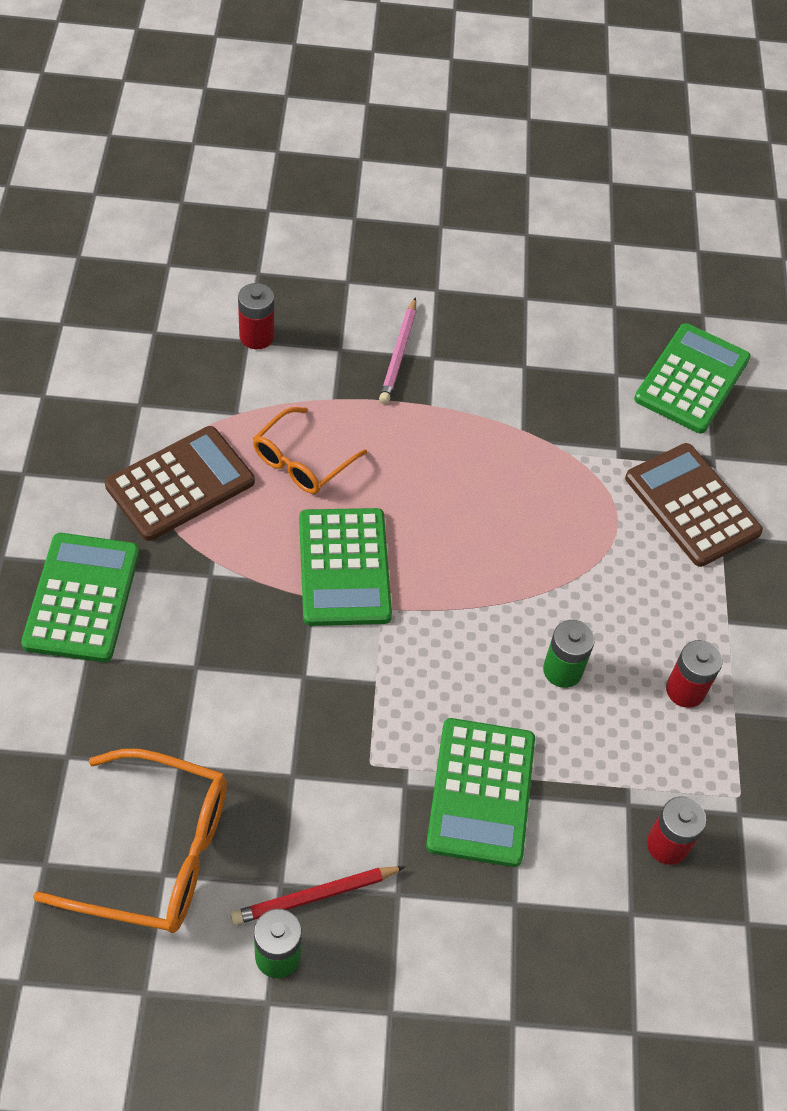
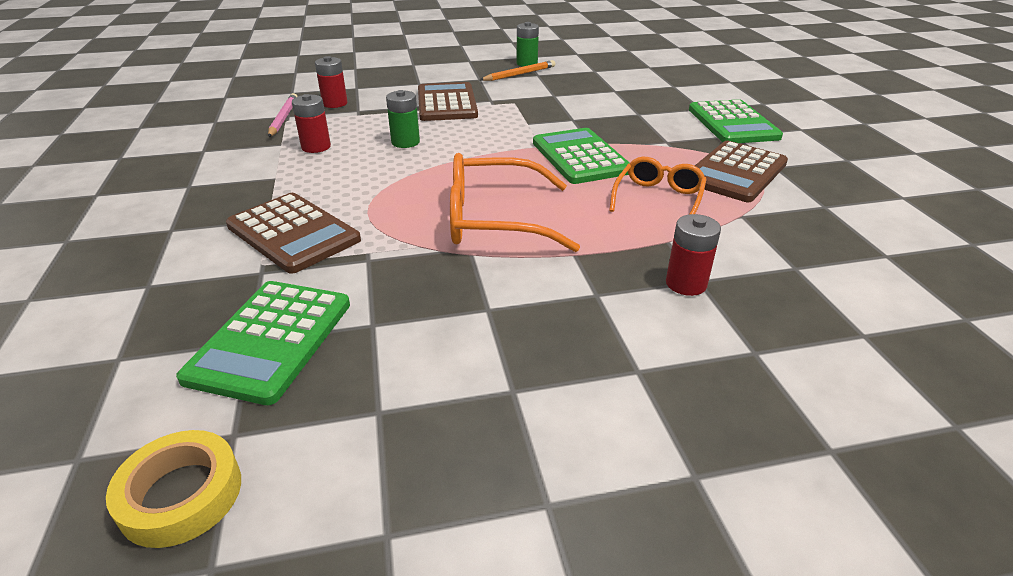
camera: 170 degrees right, 20 degrees down
orange glasses [33,749,227,933] -> orange glasses moved to [450,153,580,252]
red pencil [230,866,405,925] -> orange pencil [480,60,555,81]
red battery [238,283,274,349] -> red battery moved to [666,214,721,296]
pink pencil [379,297,416,404] -> pink pencil moved to [268,93,298,137]
green calculator [426,718,535,867] -> brown calculator [418,82,478,121]
none -> yellow tape [106,430,241,548]

